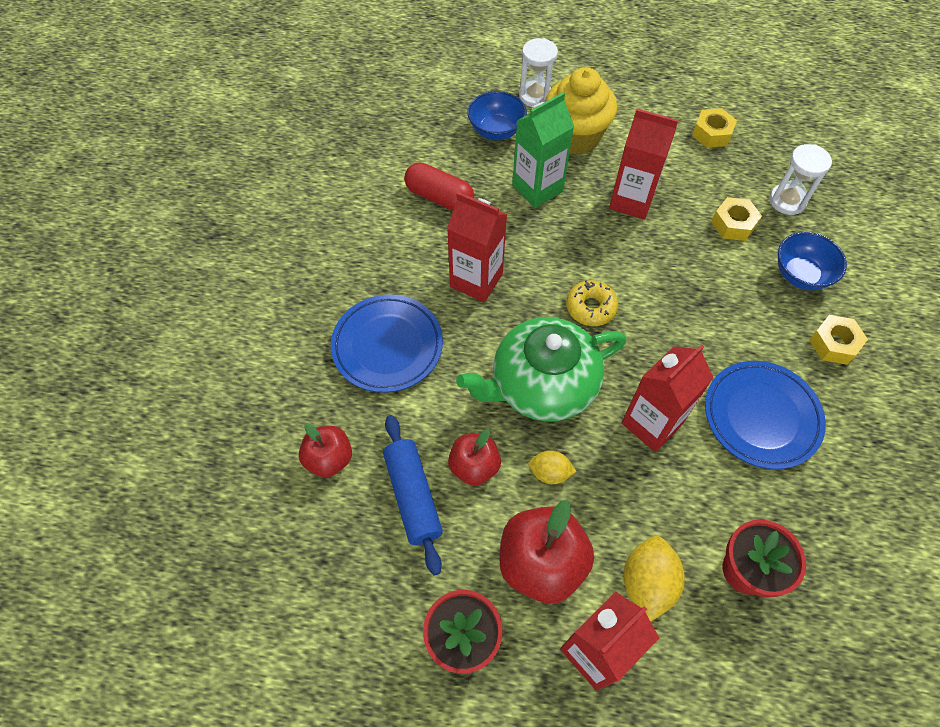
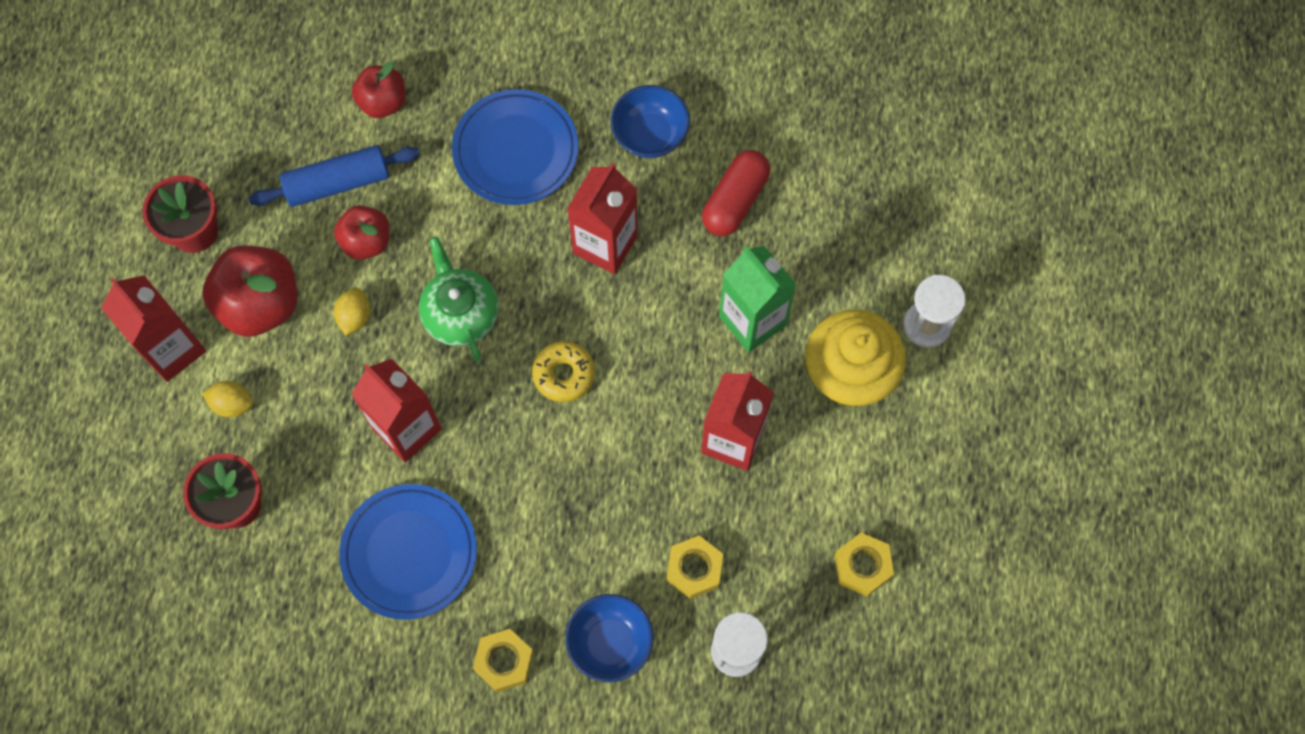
camera: 90 degrees right, 10 degrees up
green teapot [456,317,626,422] -> green teapot [419,237,498,361], size x0.65
blue bowl [467,91,527,140] -> blue bowl moved to [611,85,690,158]
yellow lemon [623,536,685,622] -> yellow lemon [202,381,253,417], size x0.62

